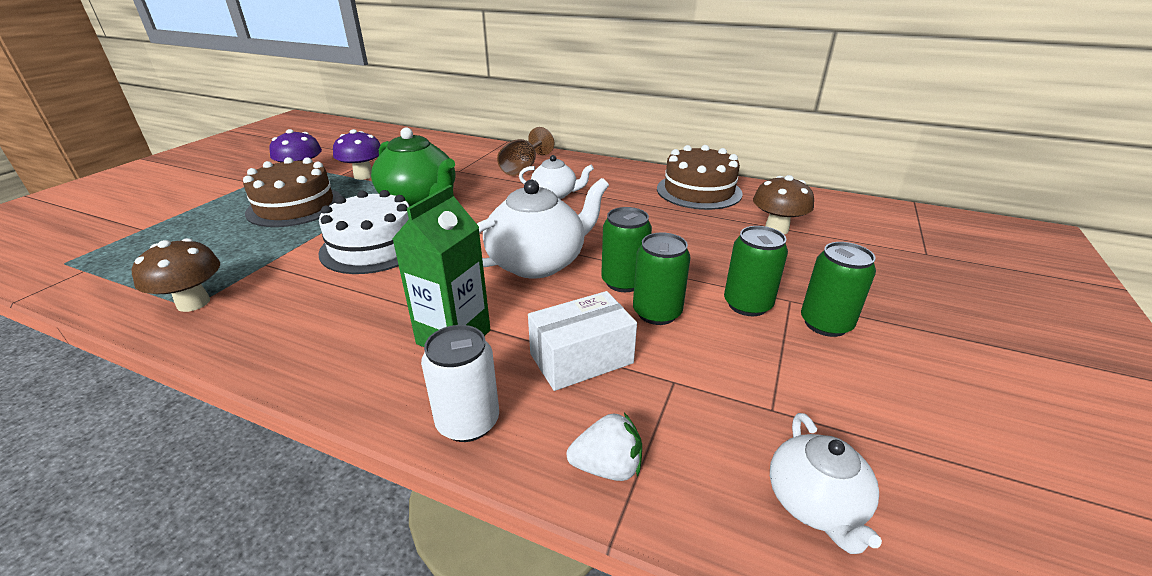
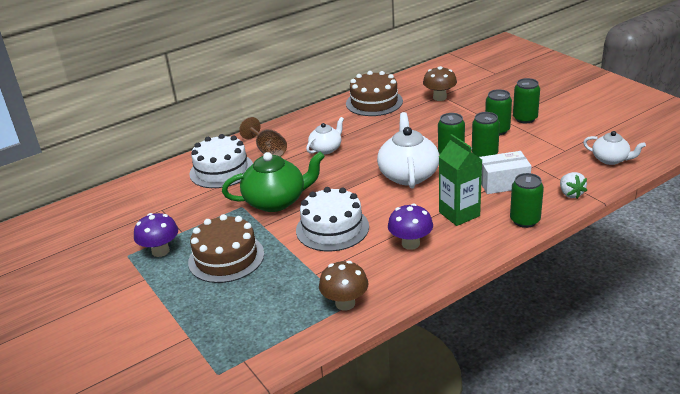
camera: 55 degrees left, 0 degrees up
purple mushroom [333,129,380,180] -> purple mushroom moved to [388,204,433,250]
white can [421,325,499,442] -> green can [510,173,544,228]
white box [528,291,637,391] -> white box turned 75 degrees clockwise [479,151,531,194]
white strawberry [567,413,642,481] -> white strawberry turned 135 degrees clockwise [560,172,587,199]
none -> white cake [189,134,253,188]

